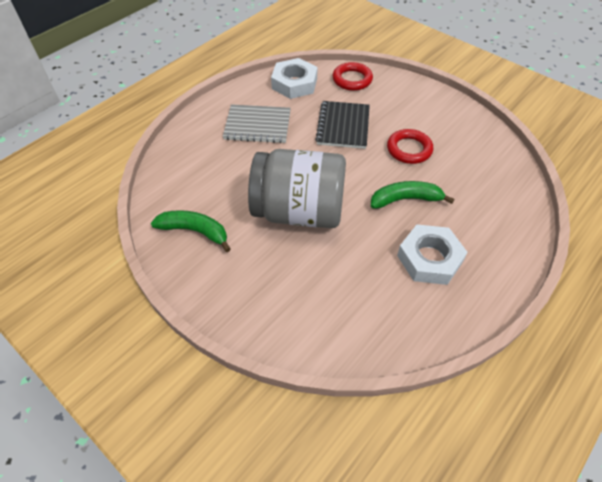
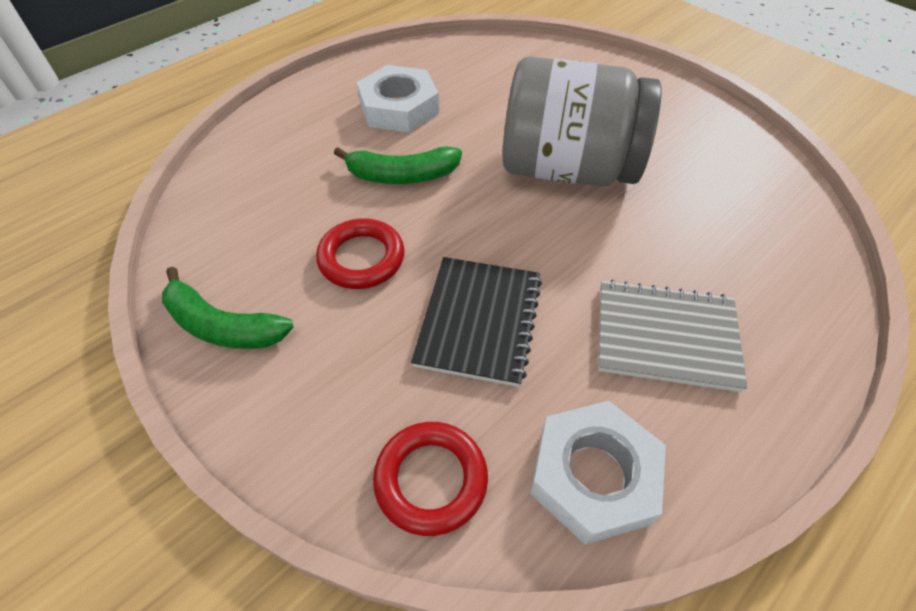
camera: 175 degrees left, 0 degrees up
green banana [151,210,231,252] -> green banana moved to [162,267,294,349]

